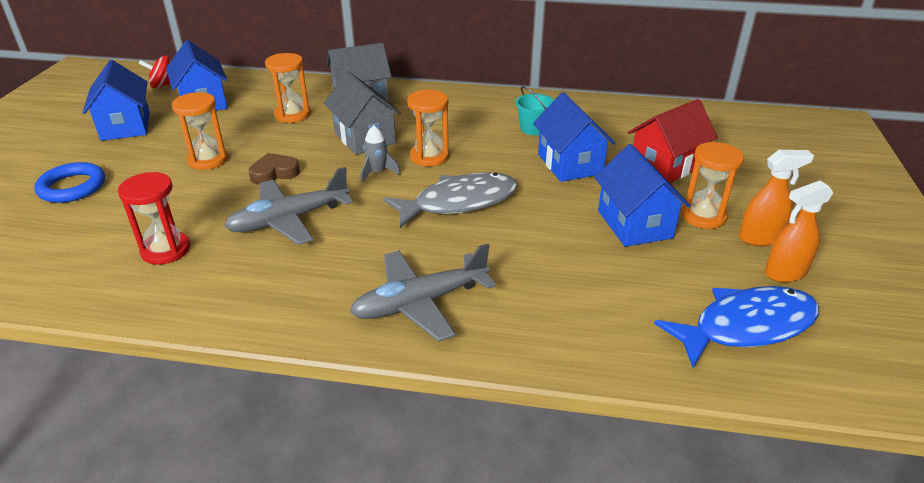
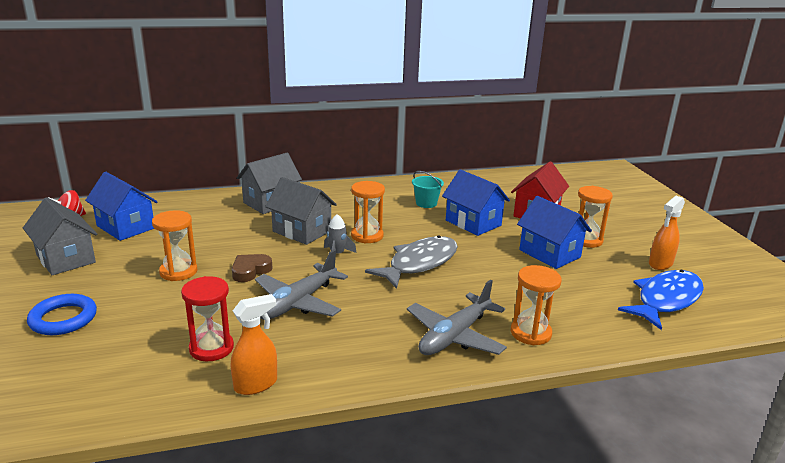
camera: 25 degrees left, 10 degrees down
blue house [82,60,150,141] -> grey house [23,197,97,275]
orange hourglass [265,53,310,123] -> orange hourglass moved to [511,265,562,345]
orange spray bottle [739,150,814,246] -> orange spray bottle moved to [231,294,277,395]

